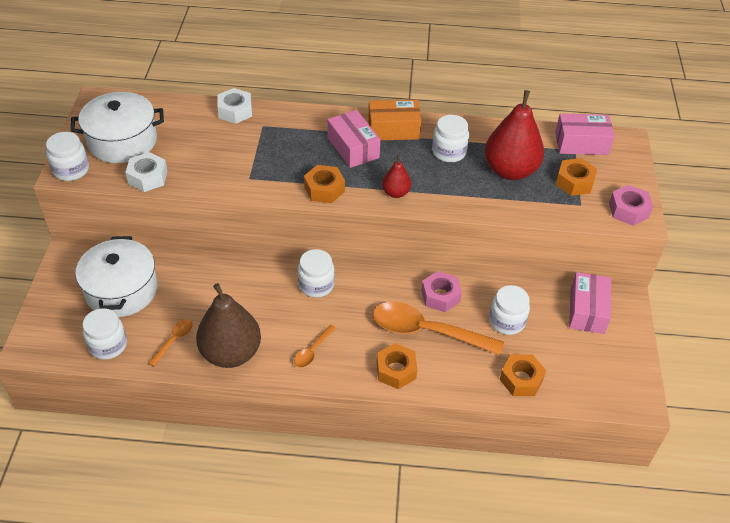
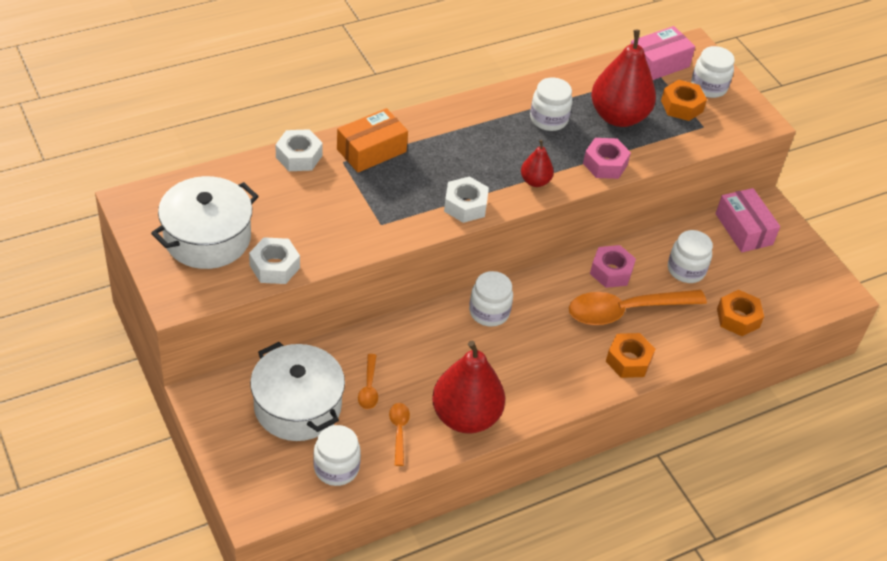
camera: 35 degrees left, 0 degrees up
white jar [46,132,89,181] -> white jar moved to [691,46,735,98]
brown pear [196,283,261,368] -> red pear [432,340,505,434]
orange spoon [294,325,336,367] -> orange spoon moved to [358,354,378,409]
orange nut [304,165,345,203] -> white nut [444,176,489,223]
pink box [327,110,380,168] -> none
orange box [368,100,421,140] -> orange box moved to [337,108,408,173]
pink nut [609,185,653,226] -> pink nut moved to [583,138,631,179]

